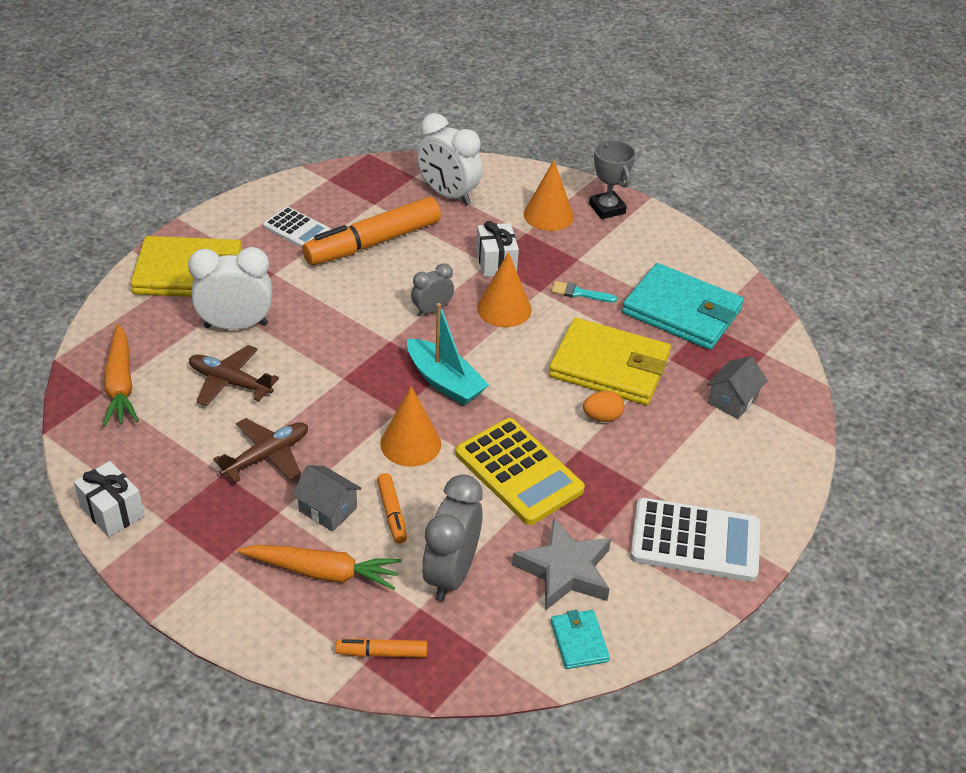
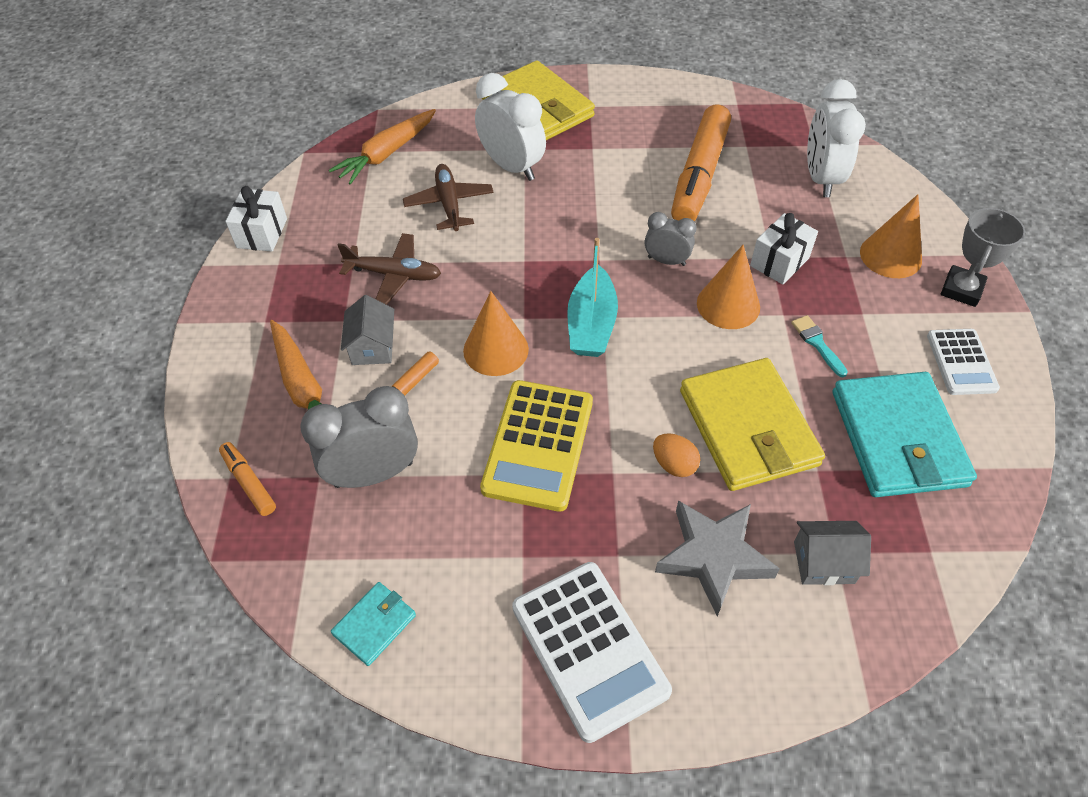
camera: 55 degrees right, 10 degrees up
white calculator [263,207,331,248] -> white calculator moved to [927,329,1000,395]
orange marker [302,197,441,265] -> orange marker turned 90 degrees counterclockwise [671,105,731,221]
grey star [512,518,611,611] -> grey star moved to [655,500,780,616]

